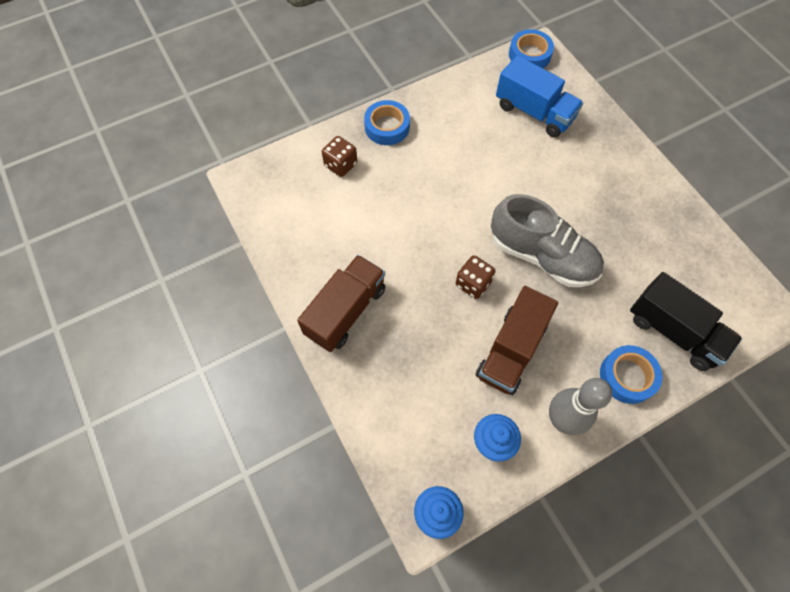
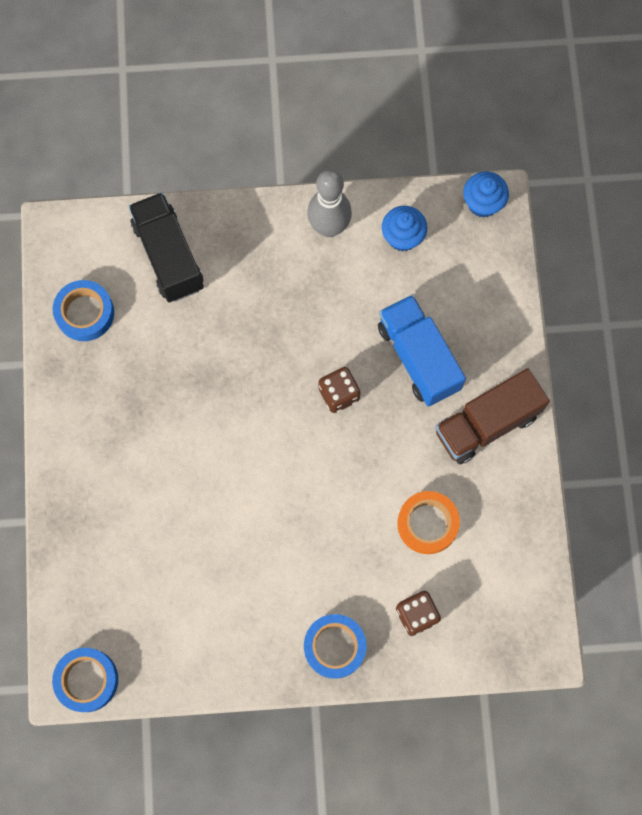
camera: 155 degrees left, 10 degrees up
brown truck [476,286,558,395] -> none
grey shoe [491,194,604,287] -> none
blue truck [496,55,583,137] -> blue truck moved to [378,295,466,407]
blue tape [600,345,662,404] -> blue tape moved to [53,280,114,341]
none -> orange tape [397,491,460,554]

